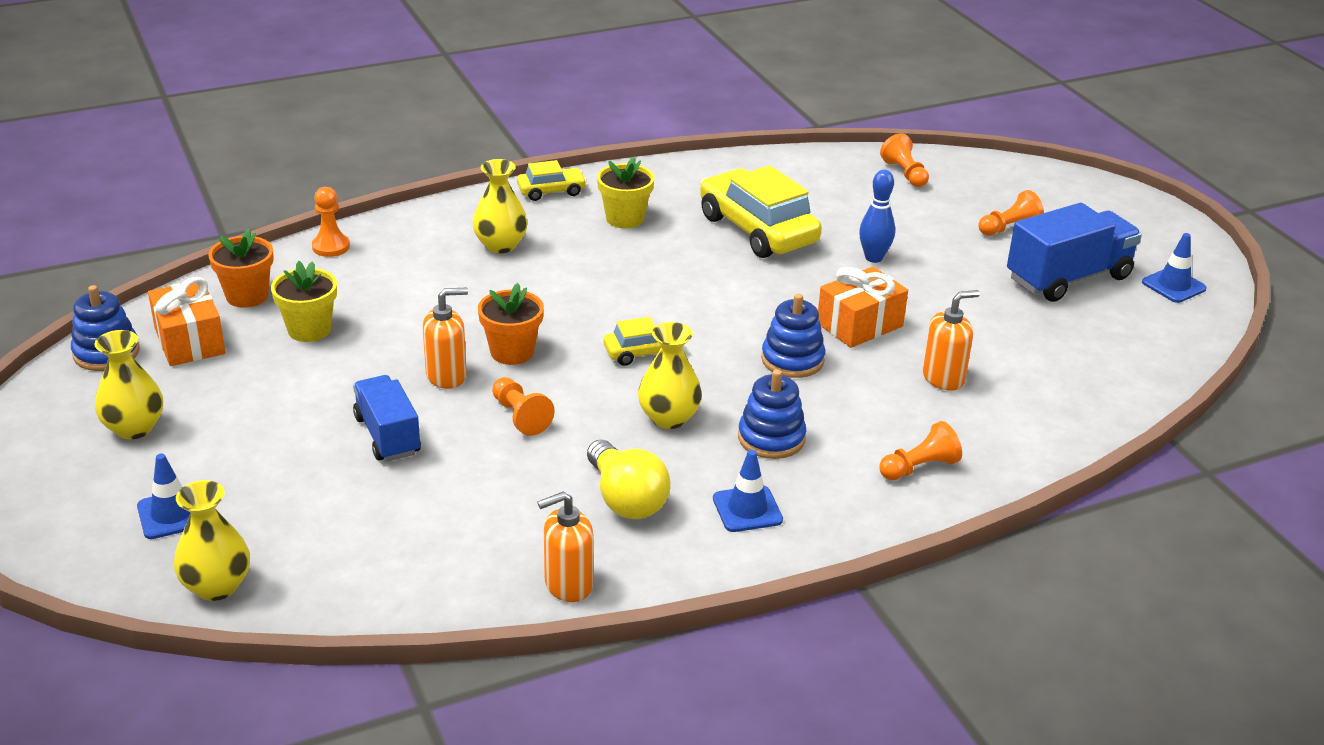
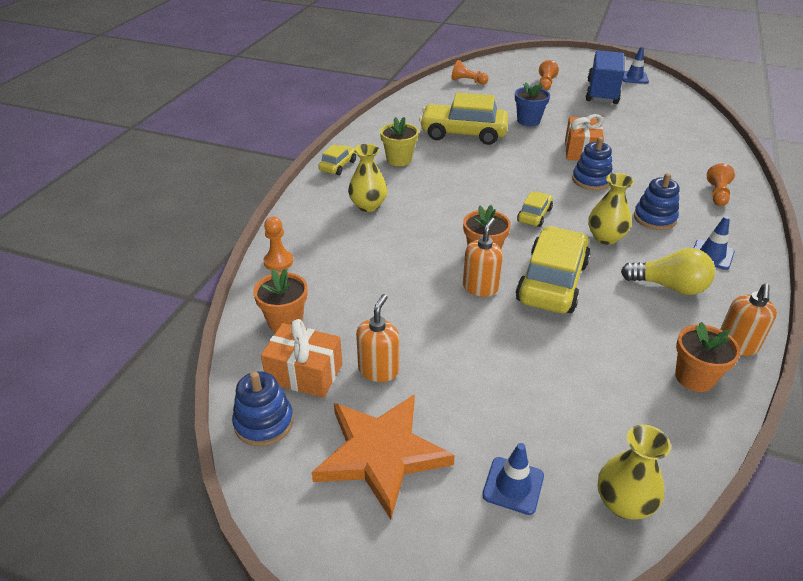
camera: 45 degrees left, 5 degrees up
yellow vase [95,330,163,439] -> orange star [312,394,455,519]
yellow flower pot [271,261,337,342] -> none
blue truck [353,375,421,461] -> none
orange pawn [492,377,555,436] -> yellow car [516,226,591,313]
blue bowling pin [859,170,895,263] -> blue flower pot [515,82,550,126]
orange soap dispenser [923,290,980,391] -> orange soap dispenser moved to [356,294,399,382]
none -> orange flower pot [675,322,740,392]

